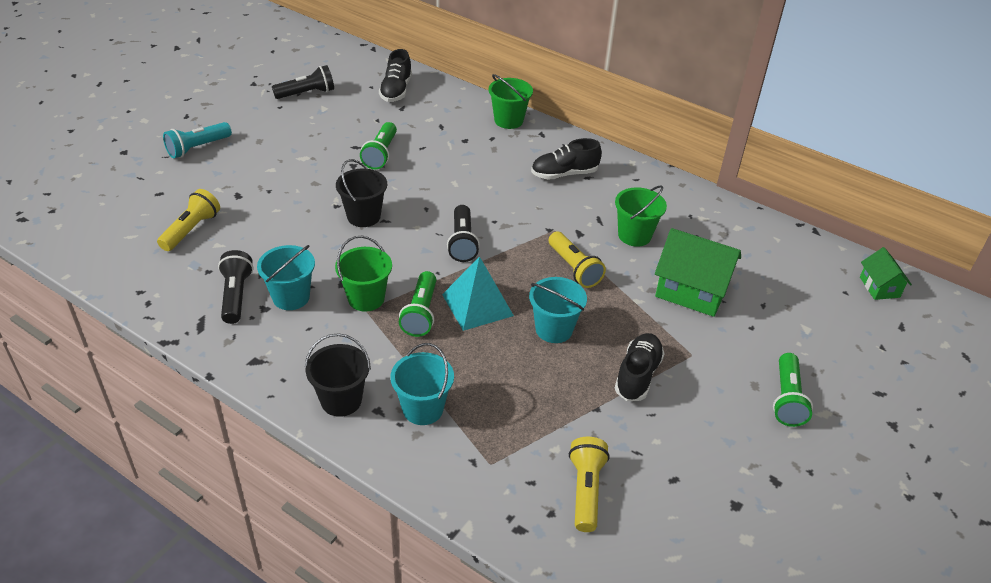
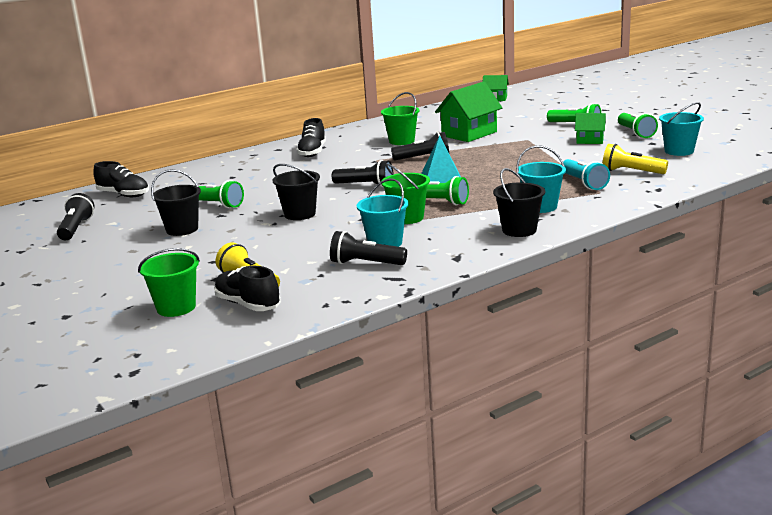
camera: 65 degrees left, 20 degrees down
turquoise flashlight [163,122,232,159] -> turquoise flashlight moved to [561,159,610,190]
green bucket [489,74,533,129] -> green bucket moved to [138,248,200,317]
turquoise bucket [529,277,587,343] -> turquoise bucket moved to [659,102,704,156]
yellow flashlight [549,232,606,288] -> black flashlight [391,132,449,161]
black shoe [615,333,665,401] -> black shoe moved to [214,266,281,311]
none -> black bucket [151,169,201,236]
none -> green house [575,113,606,144]
none -> green flashlight [618,113,658,138]

